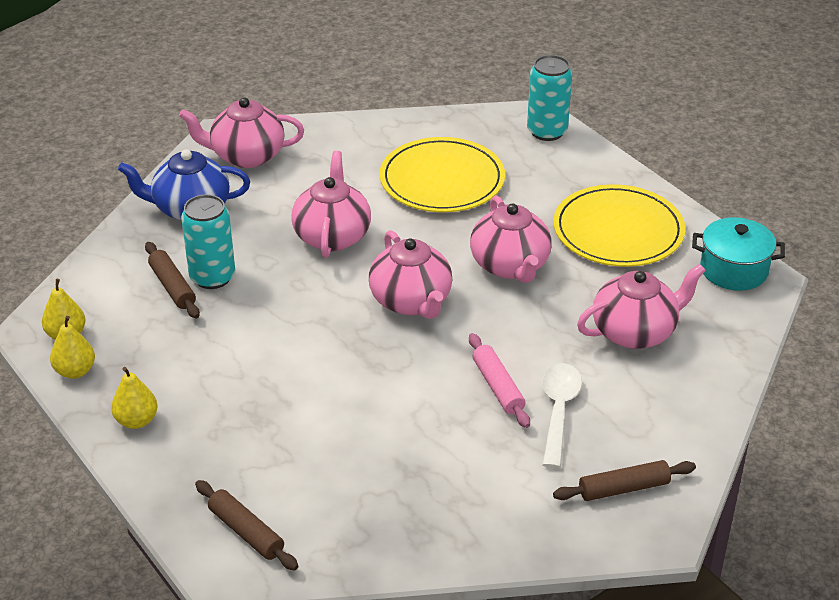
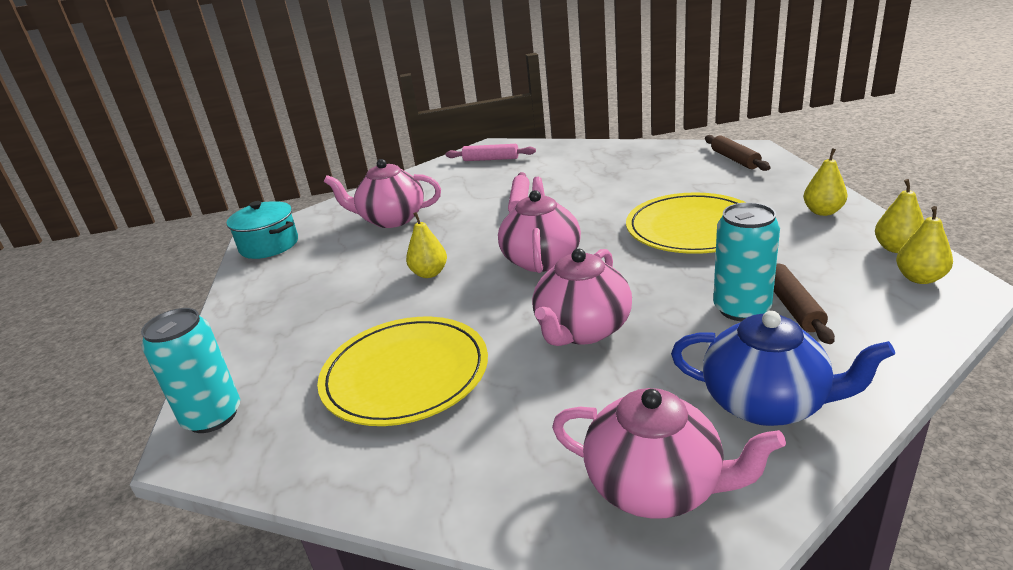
camera: 150 degrees left, 10 degrees down
pink teapot [470,195,552,283] -> yellow pear [406,212,447,278]
white spoon [542,363,582,468] -> none
yellow plate [553,184,685,267] -> yellow plate moved to [626,192,745,254]
brown rolling pin [553,460,696,501] -> pink rolling pin [445,144,536,161]

